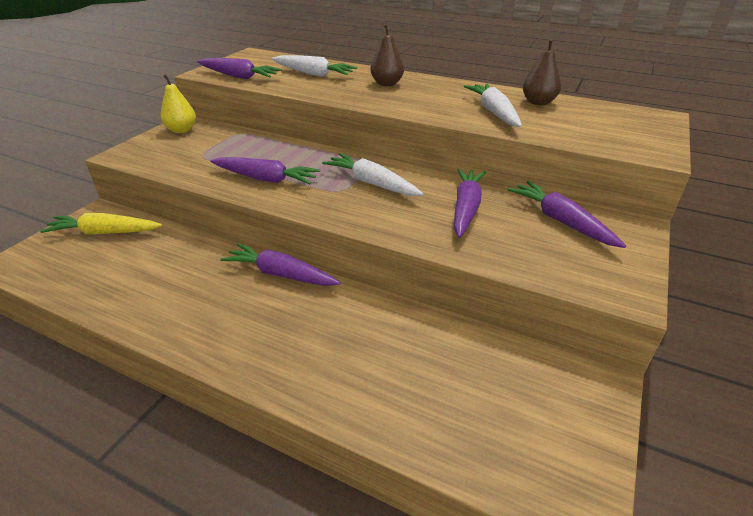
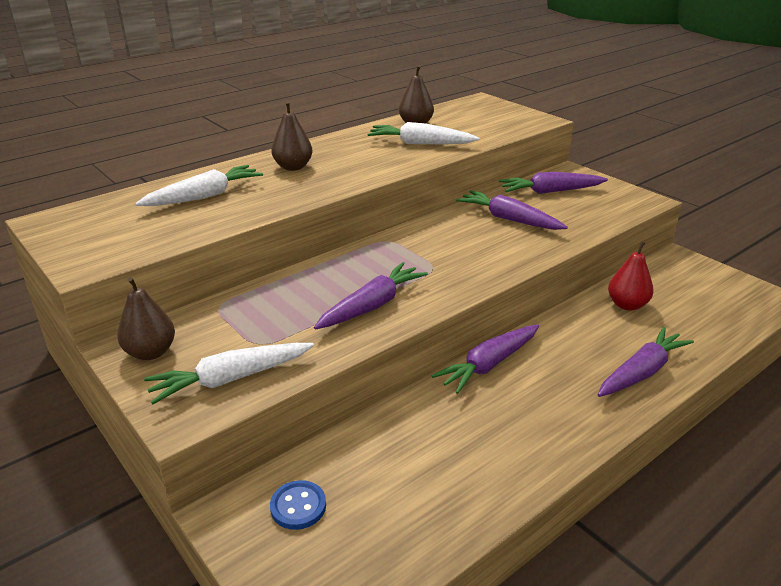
camera: 65 degrees left, 5 degrees down
yellow carrot [40,213,162,235] -> blue button [270,480,326,530]
yellow pear [160,74,196,133] -> brown pear [117,277,175,360]
purple carrot [197,58,282,79] -> purple carrot moved to [598,327,694,397]
white carrot [322,153,423,196] -> white carrot moved to [144,343,314,404]
none -> red pear [608,241,653,311]

